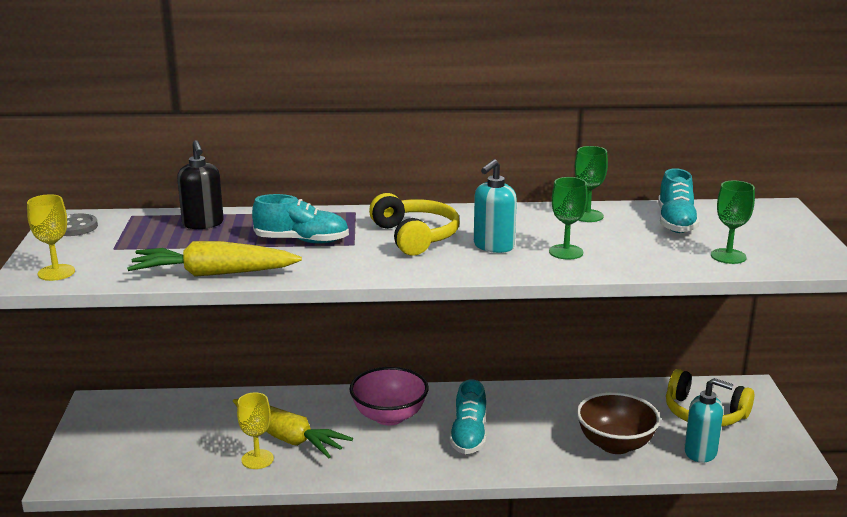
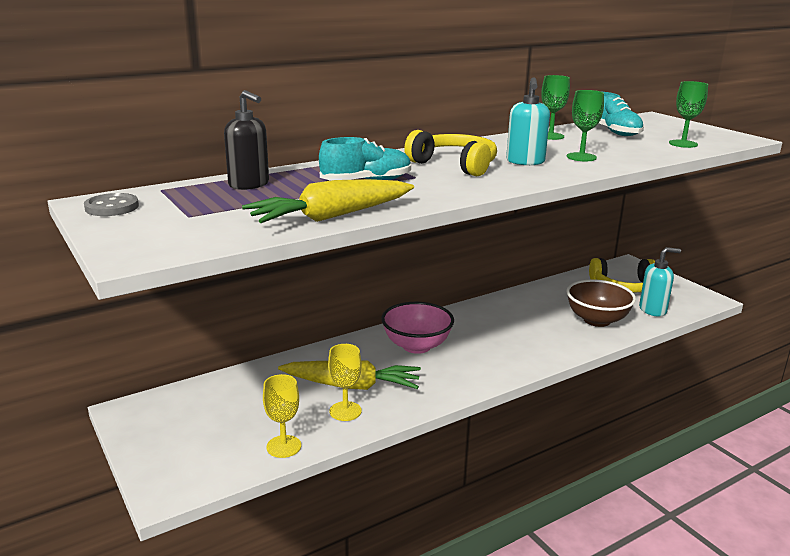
camera: 30 degrees left, 0 degrees up
yellow goblet [27,194,75,281] -> yellow goblet moved to [263,374,301,458]
turquoise shoe [449,379,486,454] -> none

